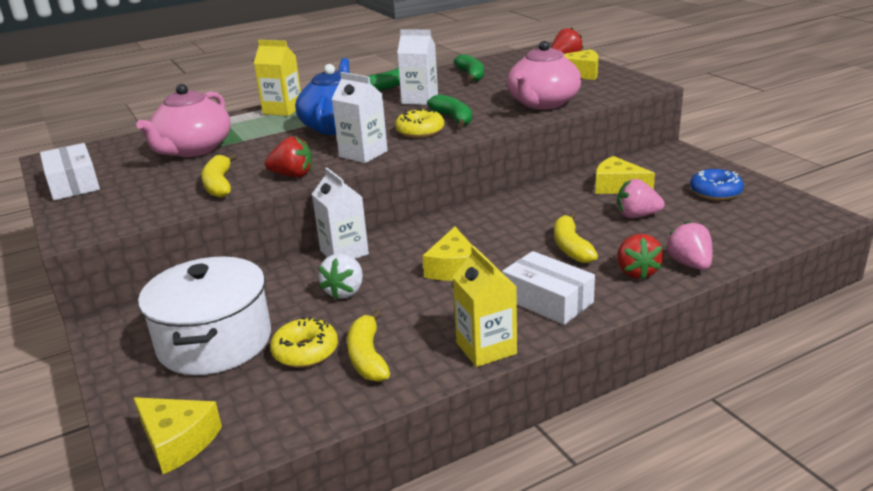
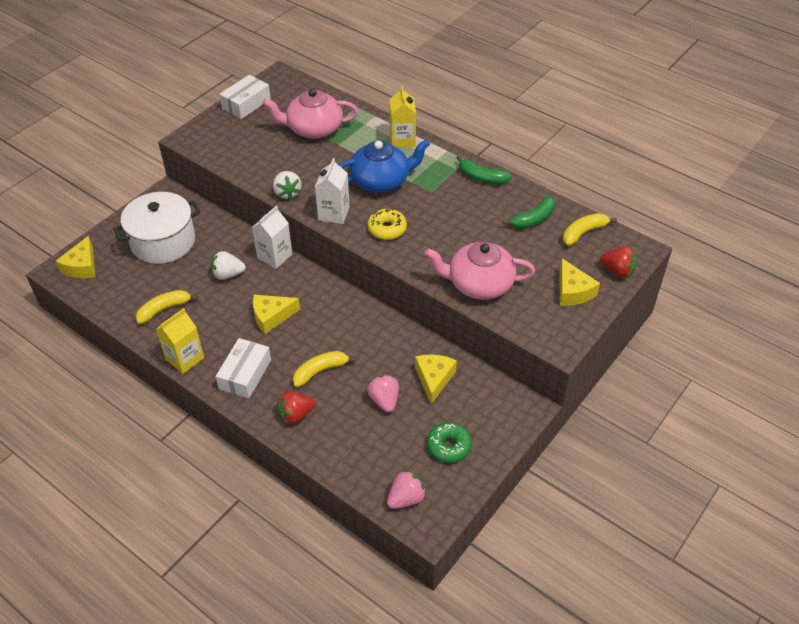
camera: 65 degrees right, 20 degrees up
yellow banana [201,153,237,198] -> yellow banana moved to [563,213,617,246]
red strawberry [265,136,312,177] -> white strawberry [273,171,301,200]
yellow donut [270,317,338,368] -> none
white carton [397,29,438,105] -> none
green banana [427,94,472,127] -> none
pink strawberry [666,221,713,270] -> pink strawberry moved to [387,470,426,509]
blue donut [690,169,744,200] -> green donut [427,422,471,463]

